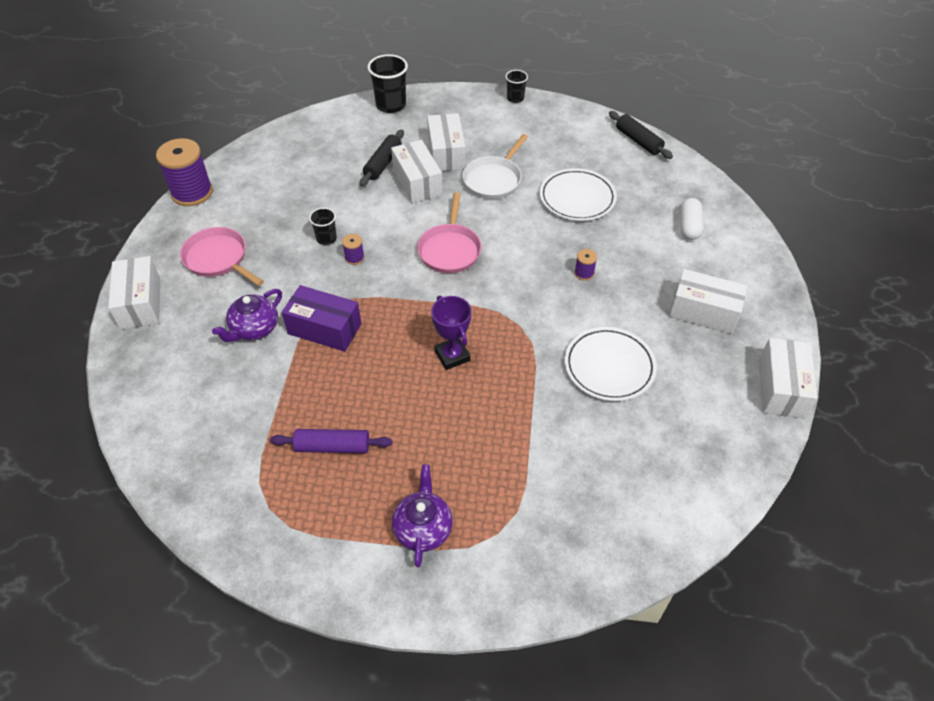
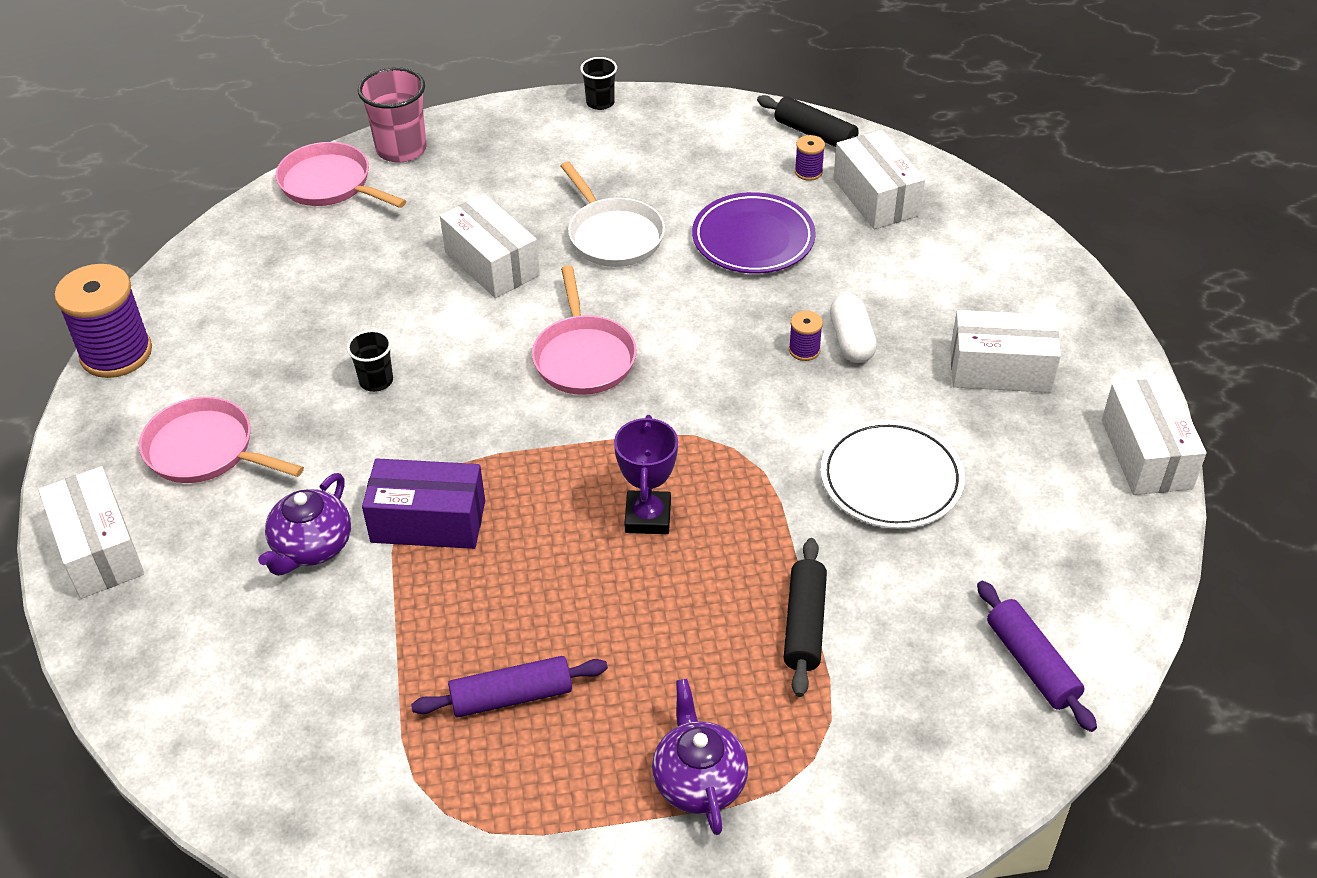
camera: 15 degrees left, 5 degrees down
purple spool [342,234,365,265] -> purple spool moved to [795,135,825,181]
black rolling pin [360,130,404,186] -> black rolling pin moved to [784,538,827,697]
black cup [367,54,408,113] -> pink cup [358,67,427,163]
white box [427,113,465,171] -> white box moved to [833,130,925,229]
purple trophy [431,295,472,370] -> purple trophy turned 45 degrees clockwise [614,415,678,534]
white pan [462,134,528,199] -> white pan turned 45 degrees counterclockwise [561,162,665,267]
white plate [540,168,617,221] -> purple plate [692,192,816,274]
white capsule [680,198,704,240] -> white capsule moved to [830,294,877,363]
none -> pink pan [276,142,406,208]
none -> purple rolling pin [977,581,1097,732]

